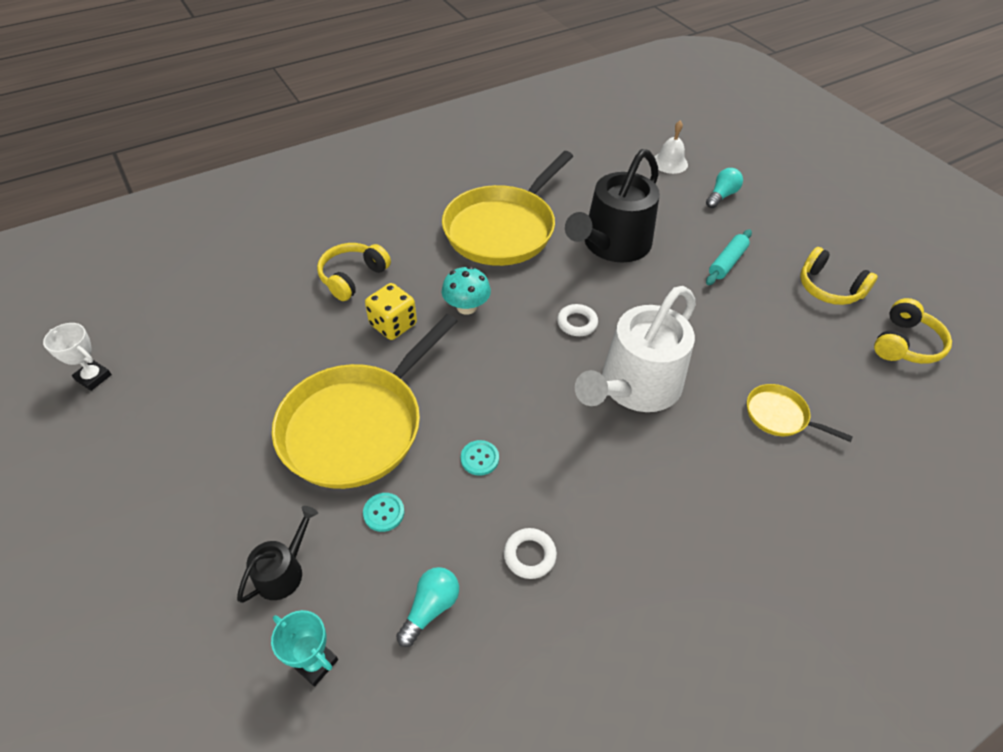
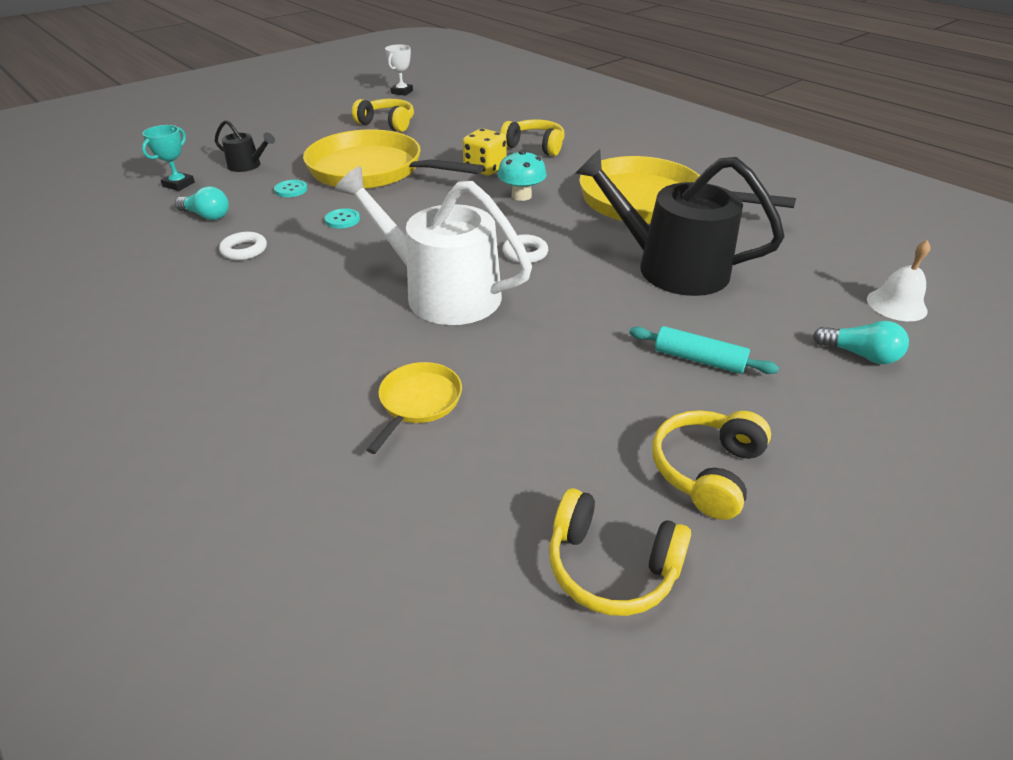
camera: 80 degrees right, 10 degrees down
none -> yellow headphones [352,99,414,132]

